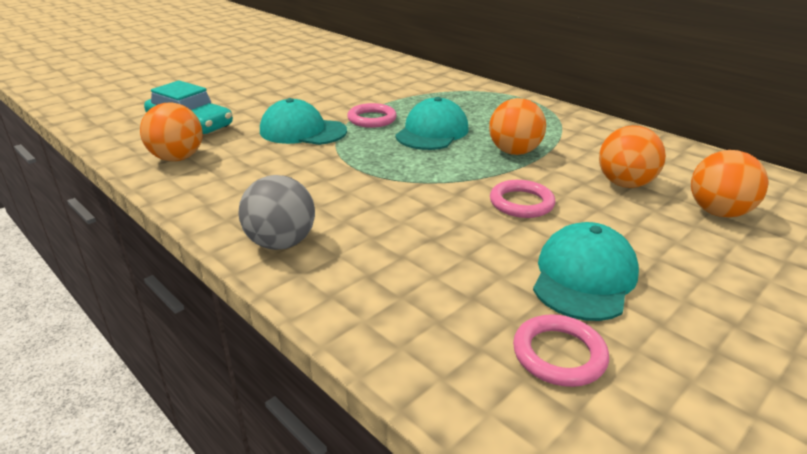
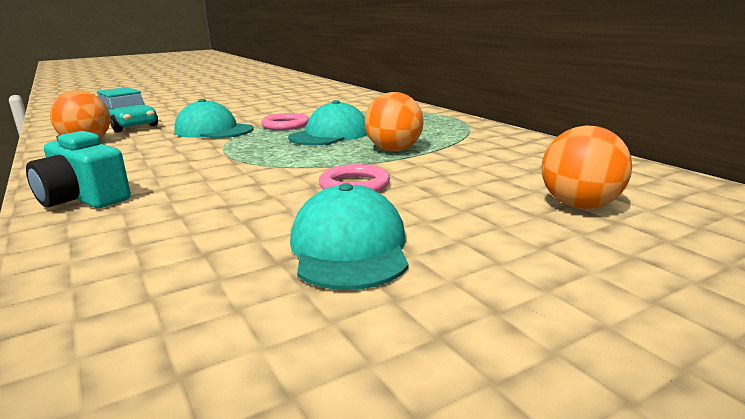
camera: 15 degrees right, 10 degrees down
grey ball [239,175,315,250] -> turquoise camera [26,131,131,208]
pink ring [513,314,609,387] -> none
turquoise cap [533,222,639,321] -> turquoise cap turned 45 degrees counterclockwise [290,183,409,290]
orange ball [599,125,666,188] -> none

